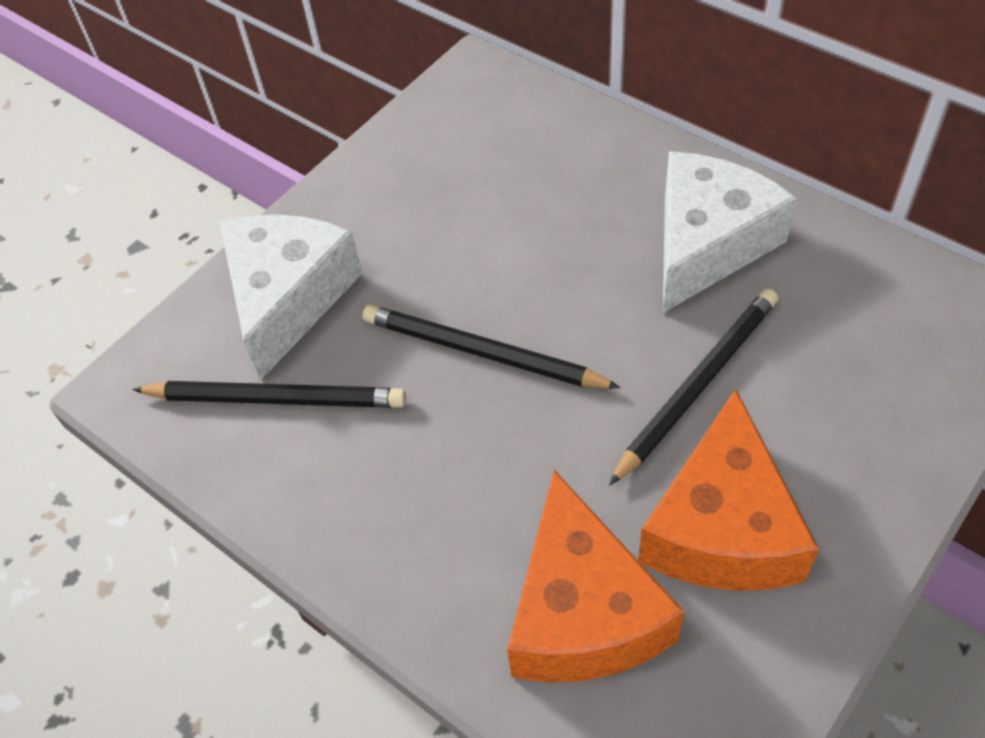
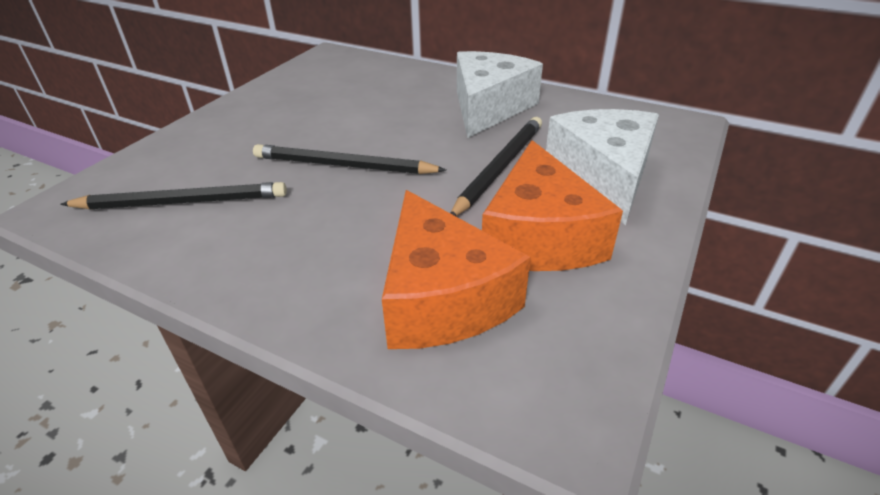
camera: 15 degrees left, 15 degrees down
white cheese [219,214,362,380] -> white cheese moved to [546,109,659,225]

